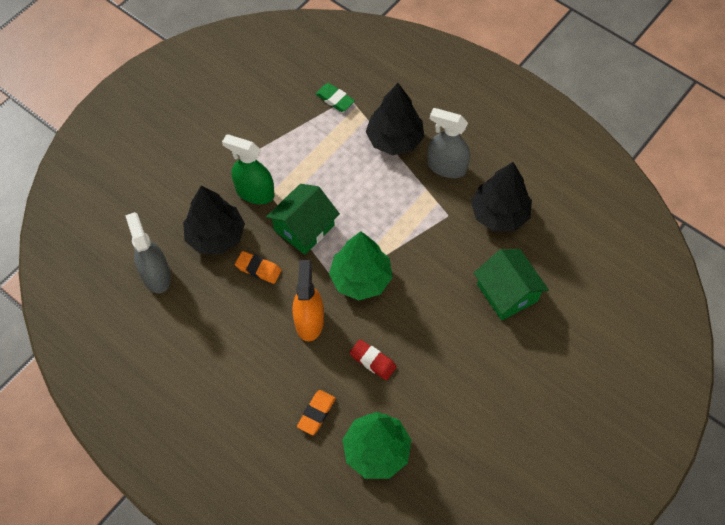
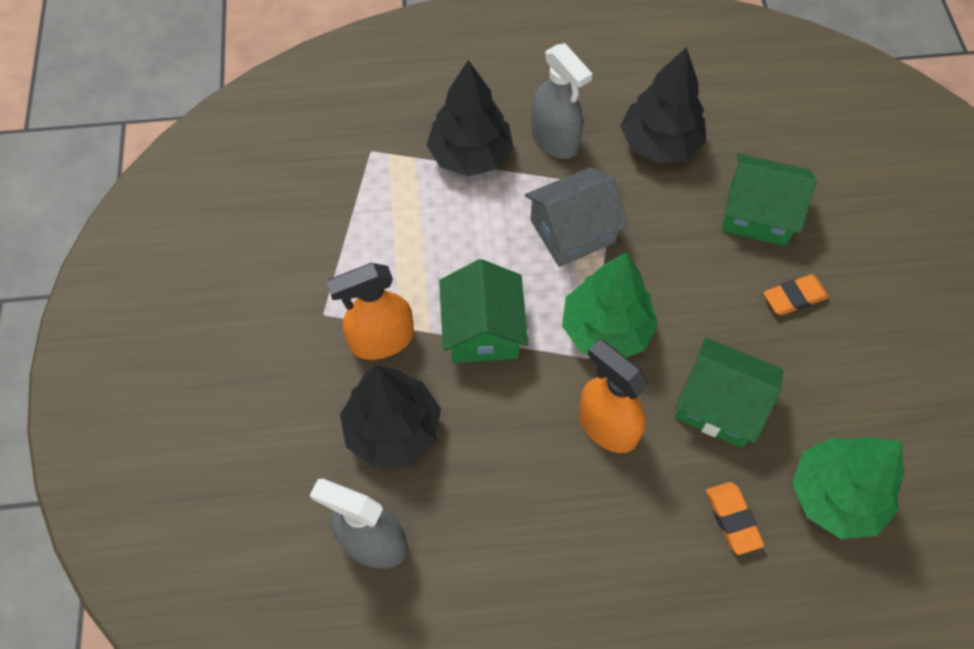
camera: 45 degrees left, 0 degrees up
green spray bottle [222,134,275,204] -> orange spray bottle [326,263,414,360]
orange eraser [235,251,282,284] -> orange eraser moved to [764,274,829,315]
green eraser [316,83,355,112] -> none
red eraser [350,339,397,380] -> green house [675,337,783,448]
grey spray bottle [427,108,470,178] -> grey spray bottle turned 105 degrees counterclockwise [531,43,592,159]
none -> grey house [525,168,628,267]

